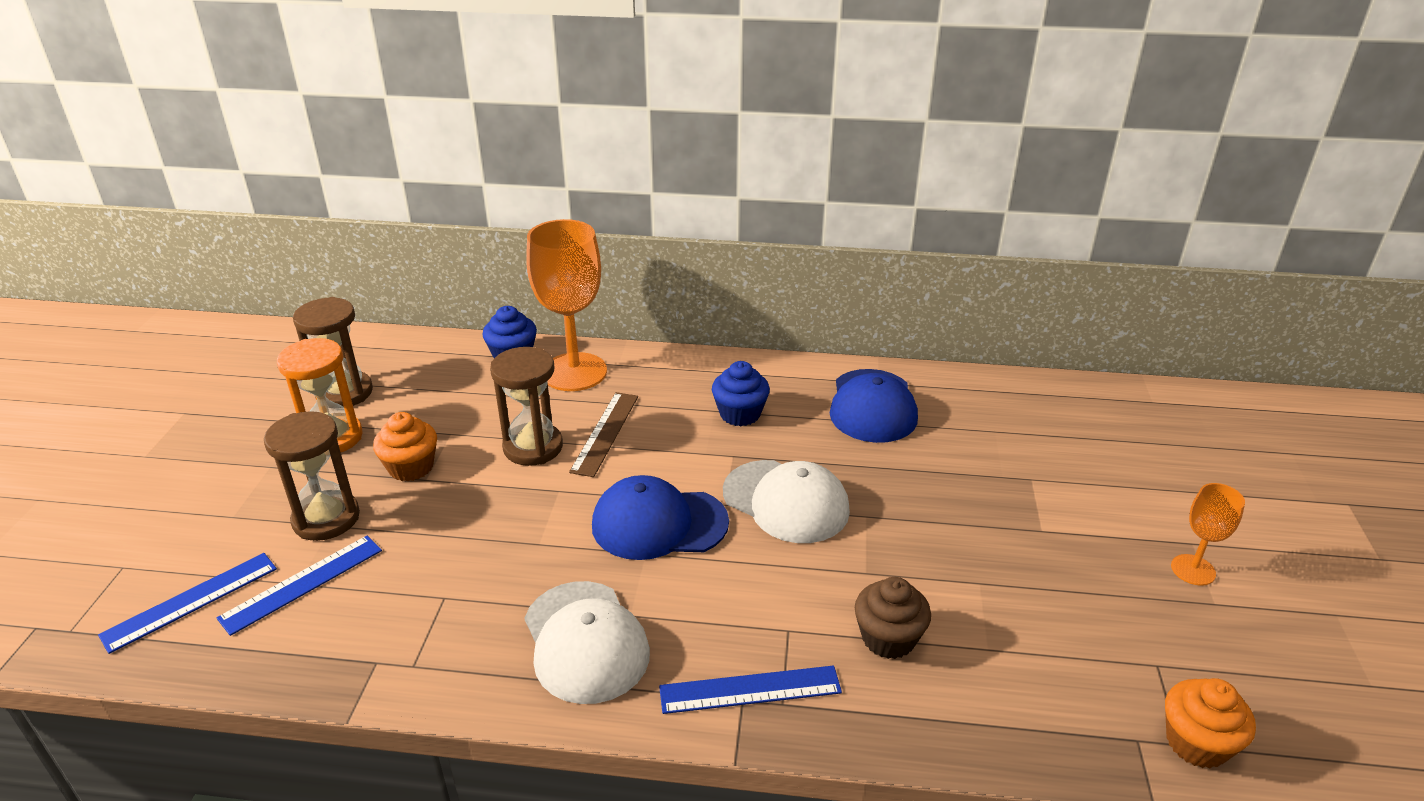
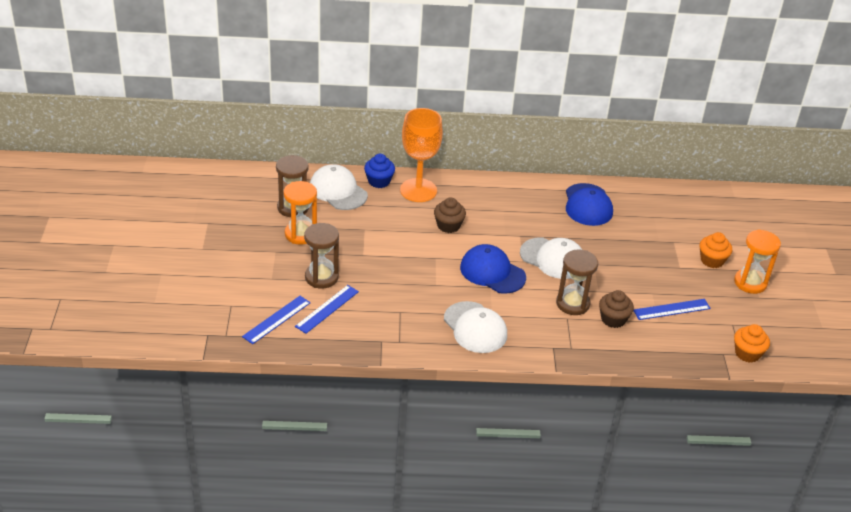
camera: 10 degrees left, 5 degrees up
orange cupcake [373,412,437,482] -> orange cupcake moved to [699,232,732,268]
brown hourglass [490,347,563,466] -> brown hourglass moved to [556,250,598,315]
brown ruler [569,392,638,477] -> brown cupcake [434,197,466,233]
blue cap [592,475,729,560] -> blue cap turned 45 degrees clockwise [460,244,526,294]
blue ruler [659,665,842,714] -> blue ruler moved to [634,299,711,320]
blue cupcake [712,361,770,426] -> none
orange goblet [1171,483,1245,586] -> orange hourglass [734,229,781,294]
none -> white cap [310,164,368,210]

